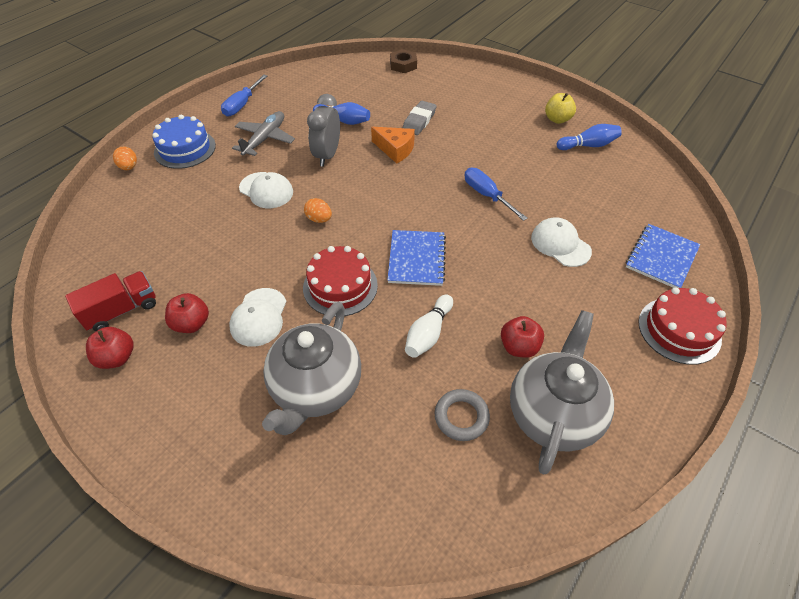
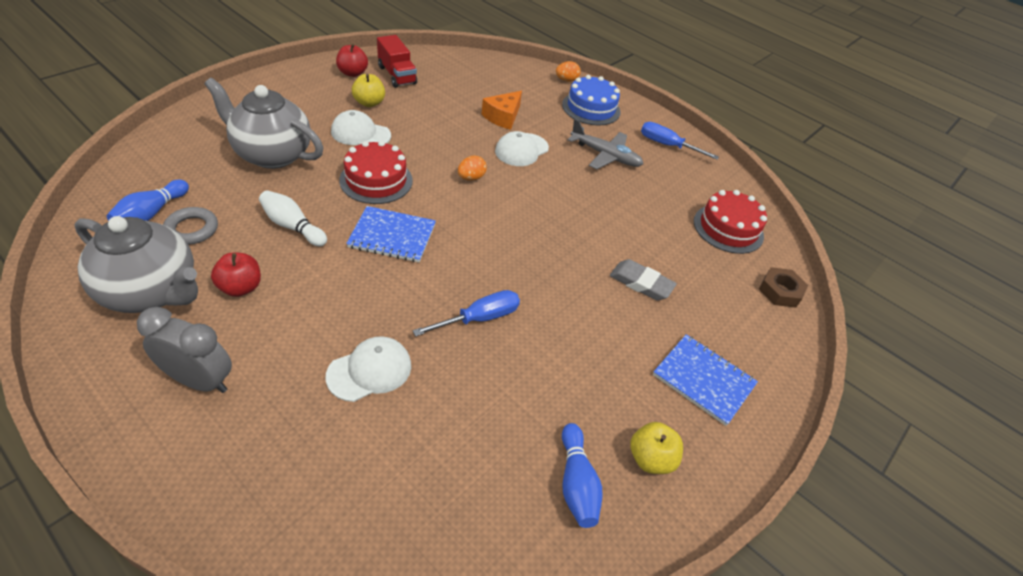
camera: 90 degrees right, 5 degrees down
red apple [165,293,209,333] -> yellow apple [352,74,385,107]
grey clock [307,94,340,167] -> grey clock moved to [137,307,232,393]
blue bowling pin [313,102,370,125] -> blue bowling pin moved to [107,180,189,221]
orange cheese [371,127,415,164] -> orange cheese moved to [482,91,522,130]
blue notebook [626,224,700,288] -> blue notebook moved to [653,334,758,426]
red cake [638,287,727,365] -> red cake moved to [694,190,767,254]

